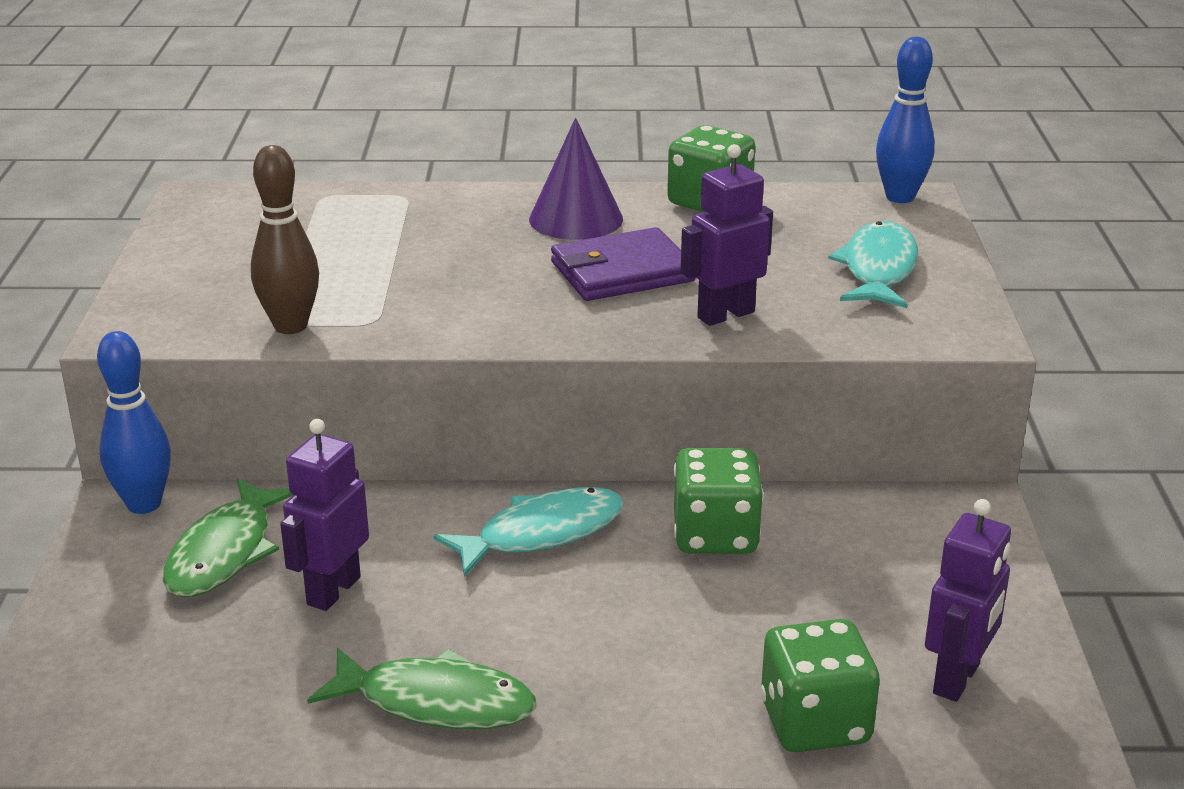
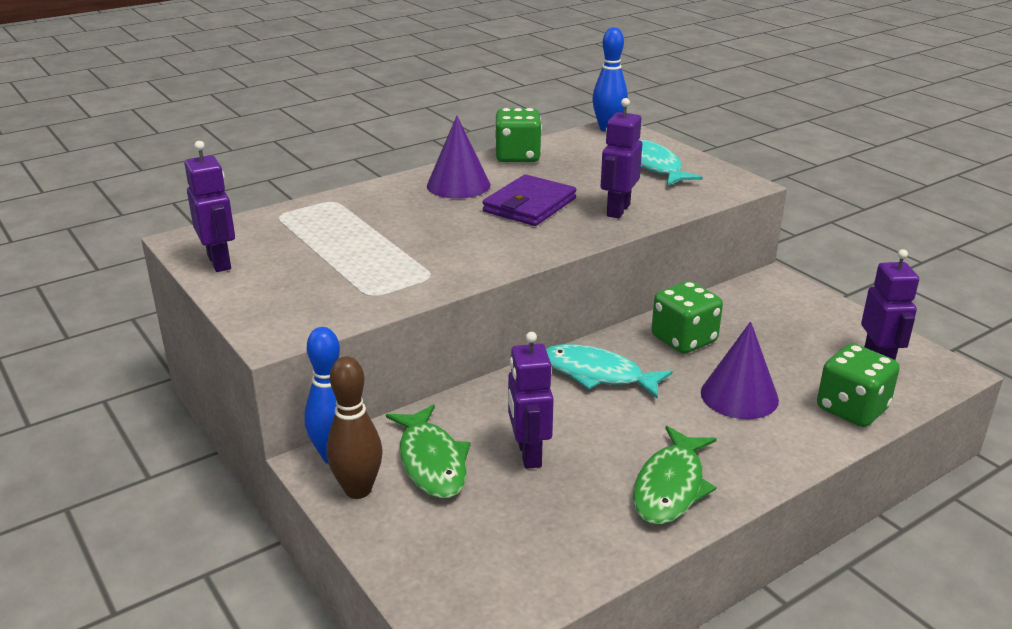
camera: 35 degrees left, 0 degrees up
brown bowling pin [251,145,319,334] -> brown bowling pin moved to [326,356,382,499]
green fish [307,648,536,729] -> green fish turned 135 degrees clockwise [633,426,717,525]
turquoise fish [433,487,624,577] -> turquoise fish turned 90 degrees counterclockwise [546,344,673,399]
none -> purple robot [184,141,235,272]
none -> purple cone [701,321,779,419]

